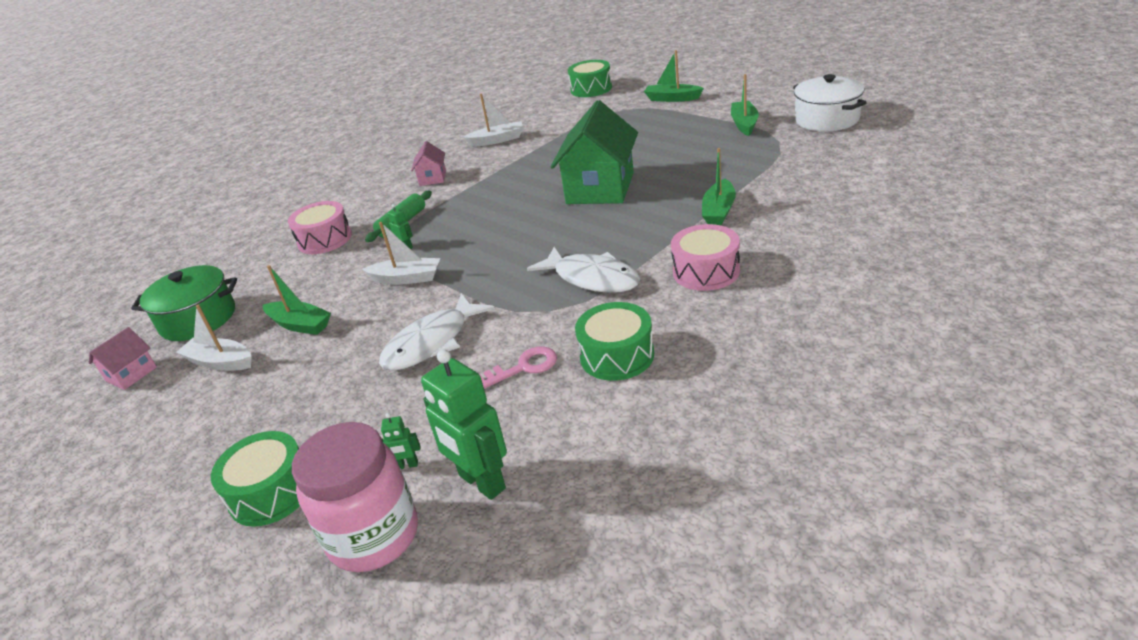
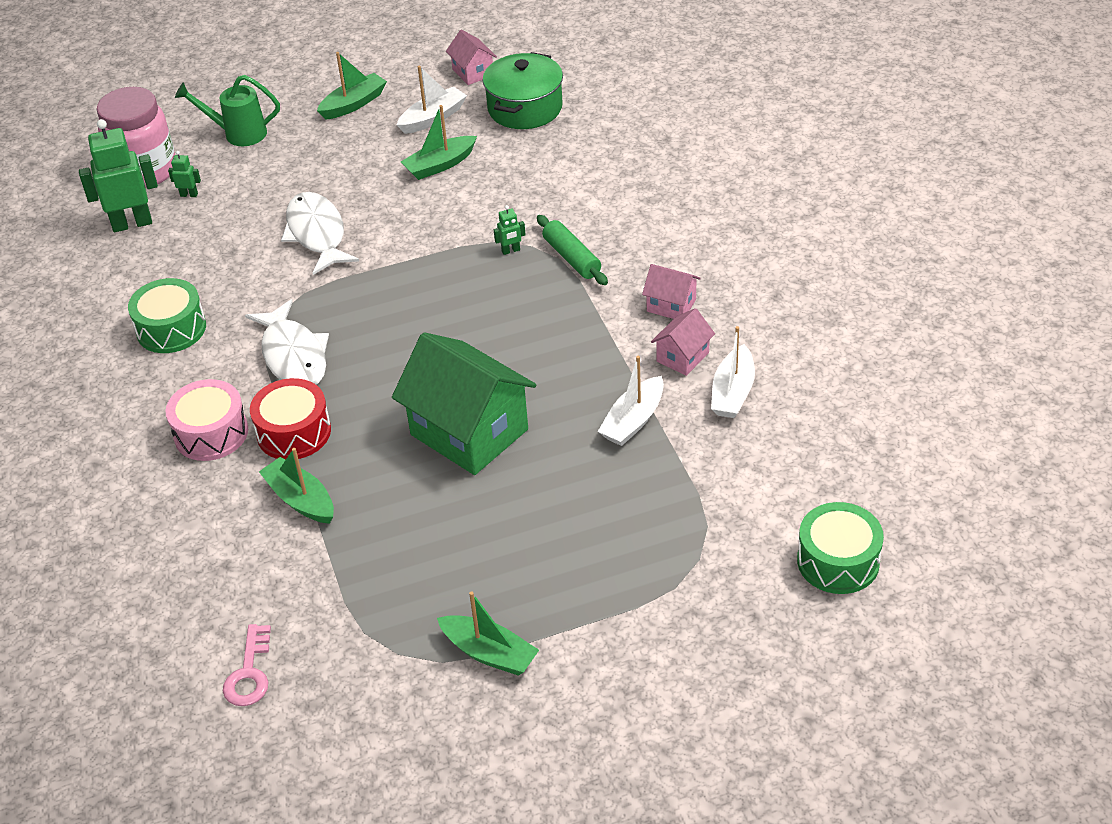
camera: 115 degrees right, 10 degrees up
green drum [211,431,300,527] -> green watering can [175,75,280,146]
pink drum [288,201,352,254] -> none
white boat [362,222,441,285] -> white boat moved to [598,356,664,446]
green robot [381,413,421,469] -> green robot turned 75 degrees clockwise [168,151,201,197]
pink key [479,347,557,389] -> pink key moved to [223,624,271,706]
white fish [527,247,640,293] -> white fish turned 90 degrees counterclockwise [245,299,329,385]
green boat [644,50,704,102] -> green boat moved to [317,52,387,120]
white pot [793,74,867,131] -> none
none -> red drum [250,378,331,460]
none -> pink house [651,308,715,376]

